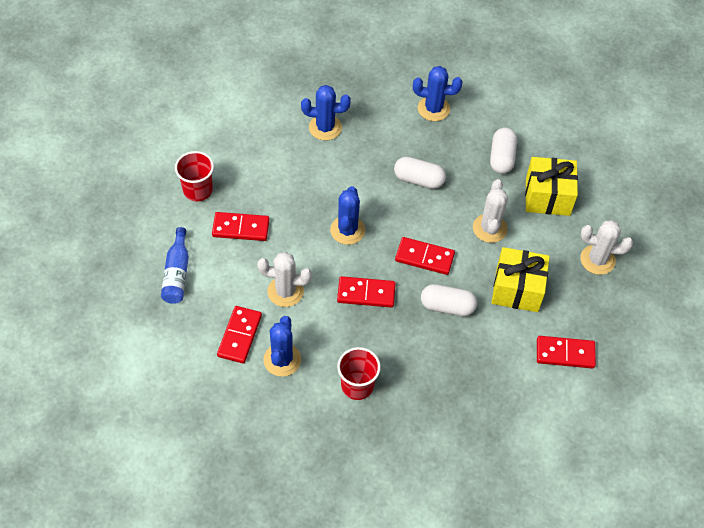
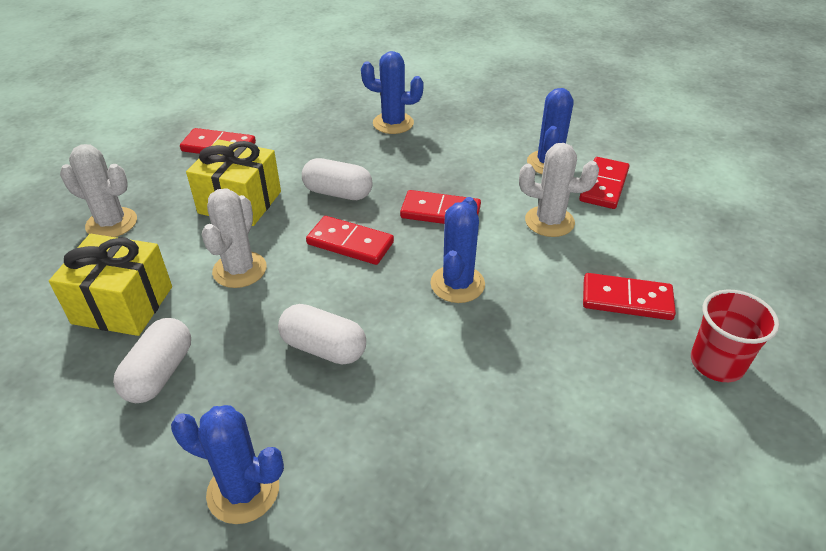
camera: 170 degrees left, 15 degrees down
blue bottle [161,227,189,304] -> none
blue cactus [301,85,351,141] -> blue cactus moved to [361,51,424,134]
red cup [337,347,381,400] -> none

